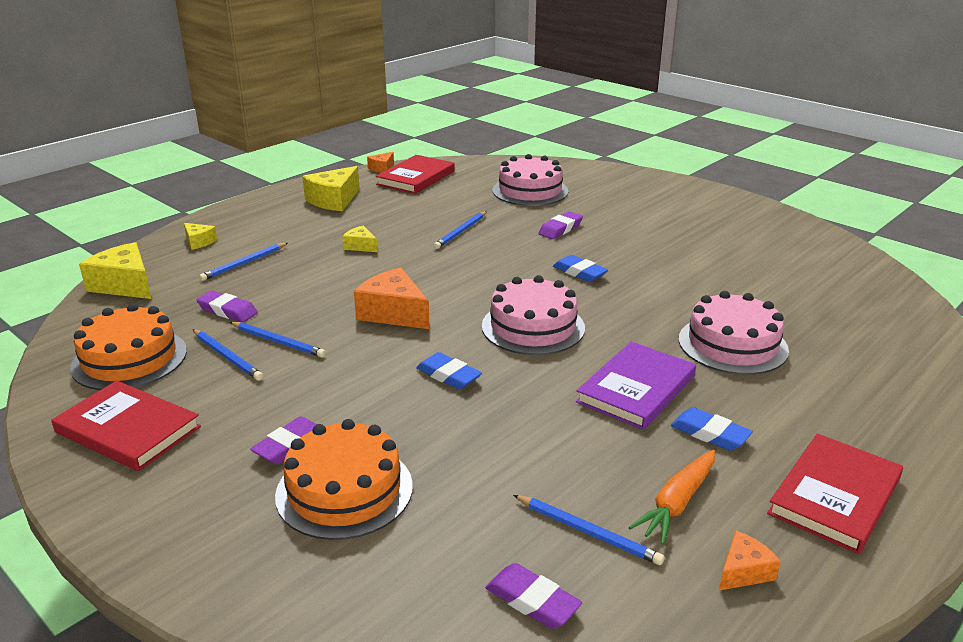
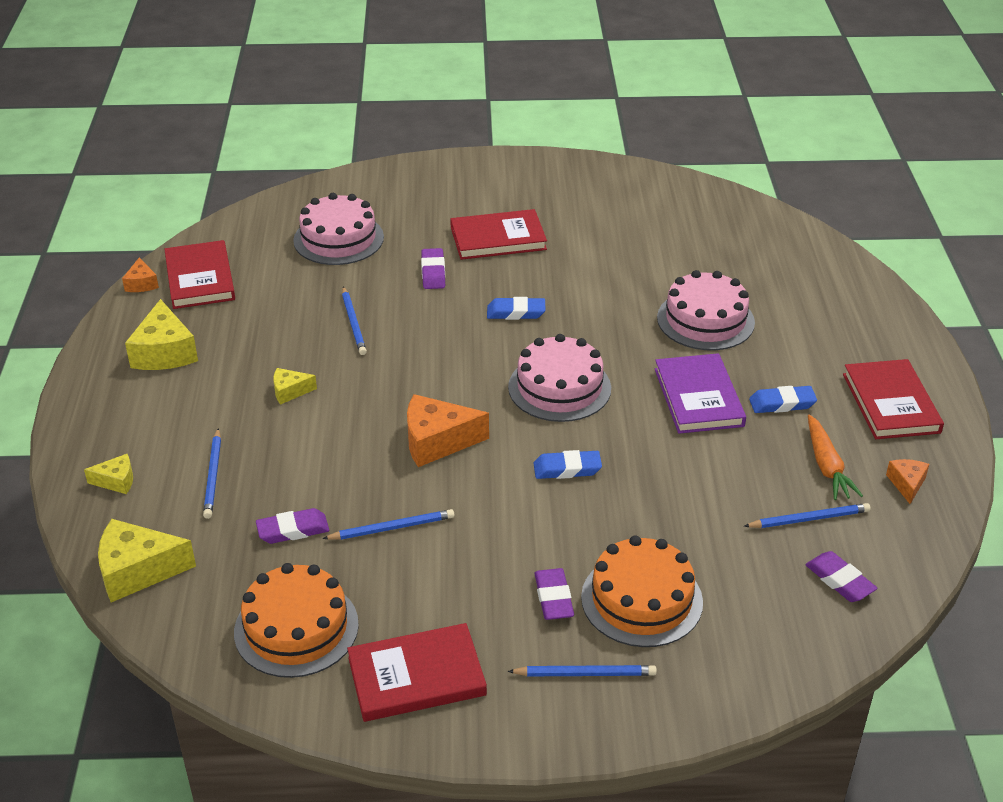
camera: 45 degrees left, 10 degrees up
blue pencil [193,329,263,381] -> blue pencil moved to [508,665,657,676]
purple eraser [486,563,582,629] -> purple eraser turned 60 degrees clockwise [805,551,878,602]
none -> red book [450,209,547,260]

